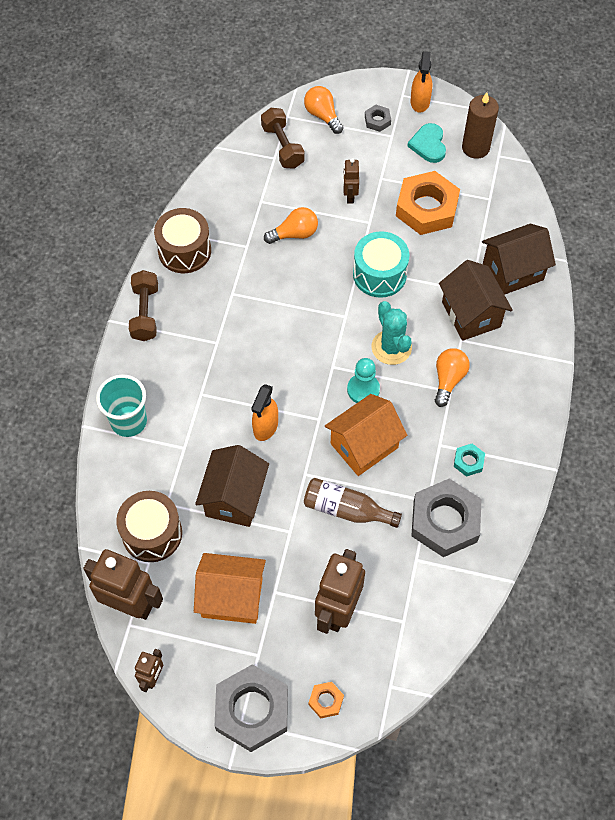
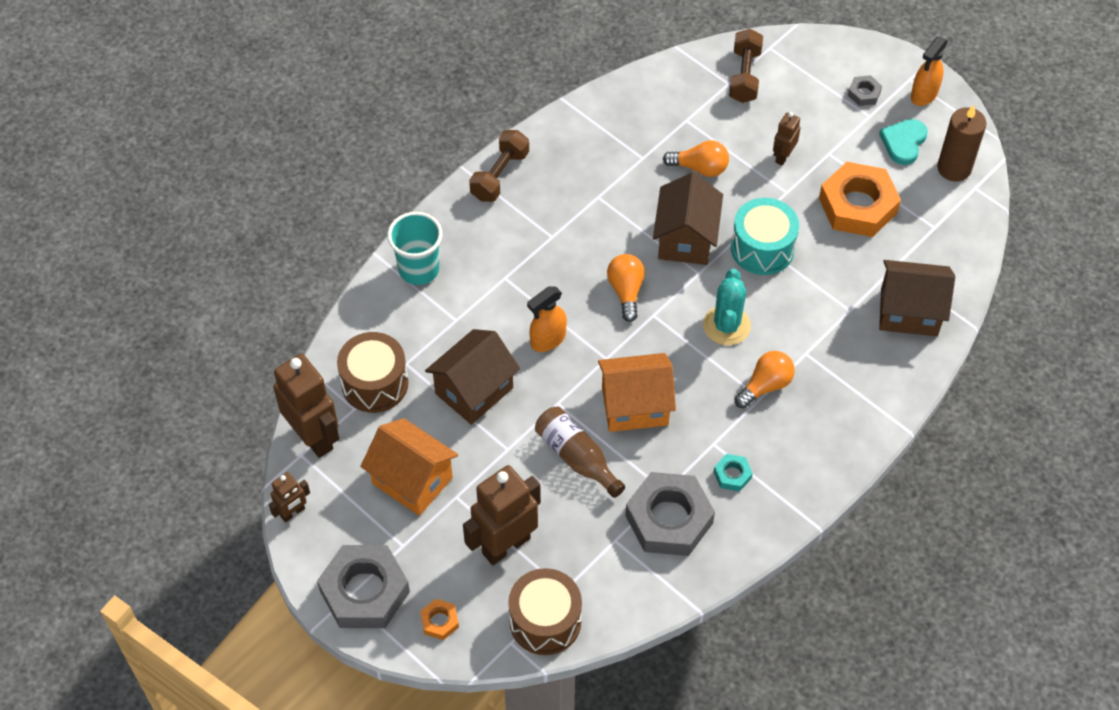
camera: 30 degrees right, 5 degrees down
brown drum [154,208,211,273] -> brown drum moved to [508,568,582,655]
orange light bulb [304,86,344,134] -> orange light bulb moved to [607,254,645,322]
turquoise pawn [347,358,380,403] -> none
brown house [439,260,513,341] -> brown house moved to [653,172,723,265]

